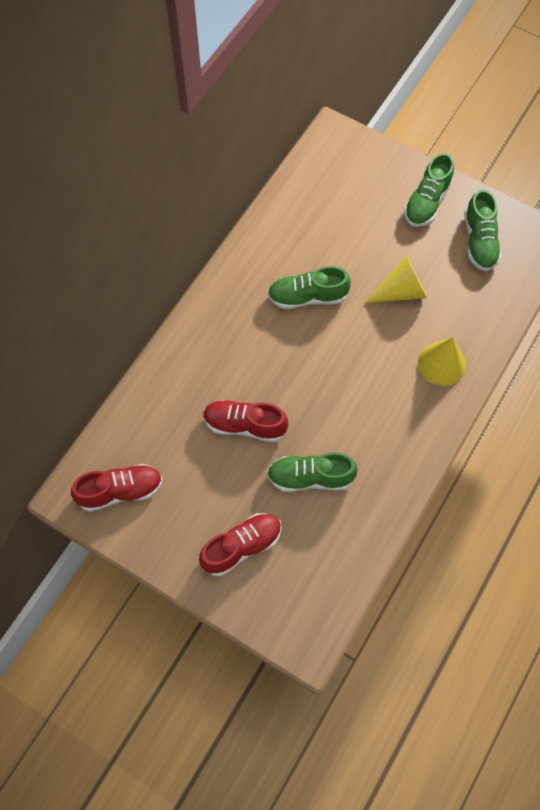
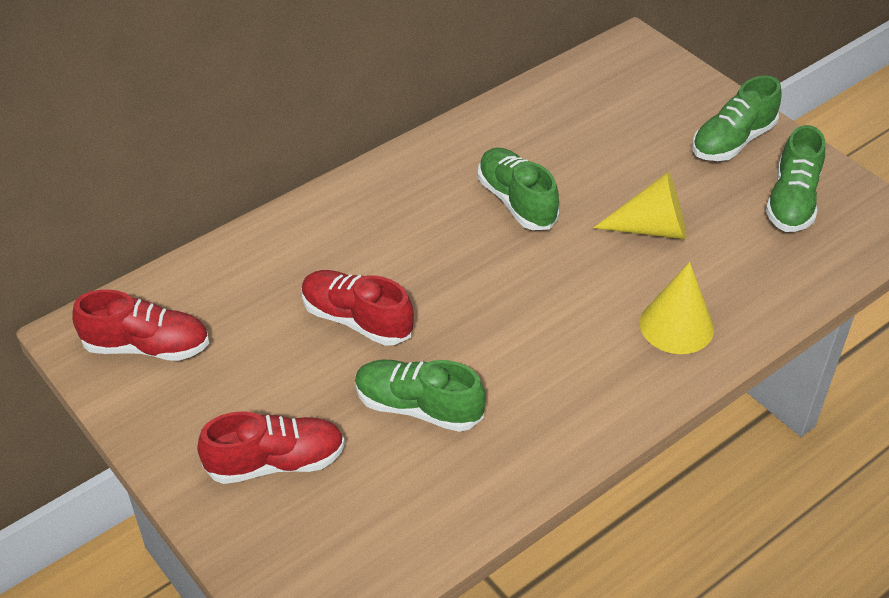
camera: 20 degrees right, 20 degrees down
green shoe [268,266,351,309] -> green shoe turned 45 degrees clockwise [478,148,559,230]

